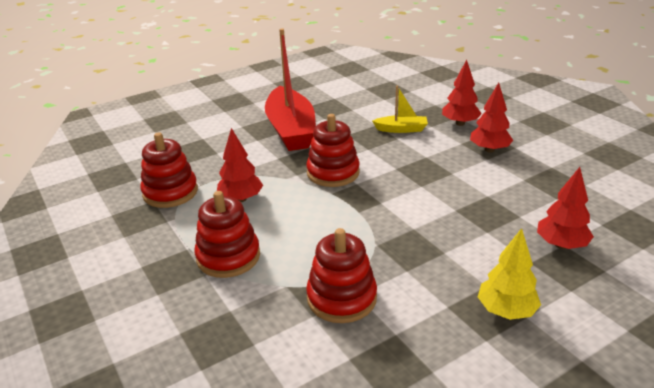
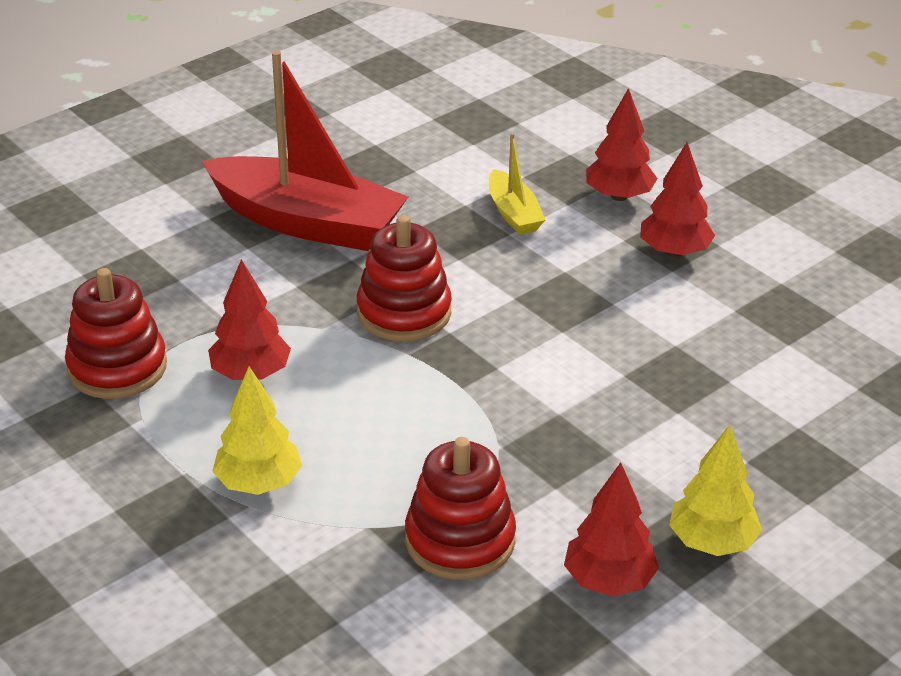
camera: 10 degrees left, 5 degrees up
red stacking toy [194,191,260,278] -> yellow tree [212,367,302,495]
red boat [265,29,316,151] -> red boat turned 45 degrees counterclockwise [202,50,408,251]
yellow boat [372,86,428,133] -> yellow boat turned 75 degrees clockwise [489,133,545,235]
red tree [537,167,594,249] -> red tree moved to [564,463,659,596]

